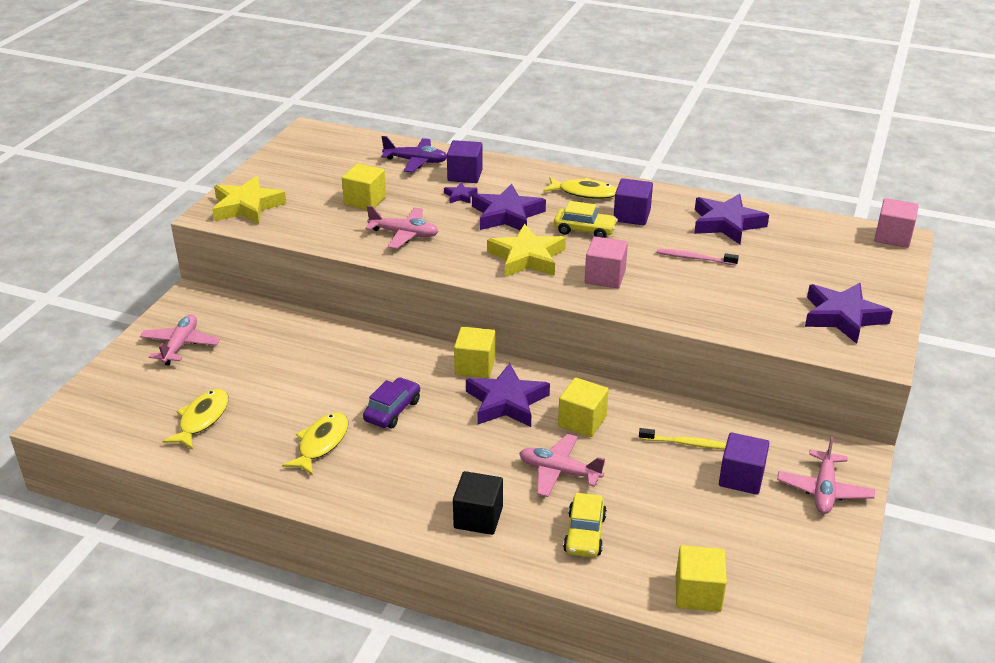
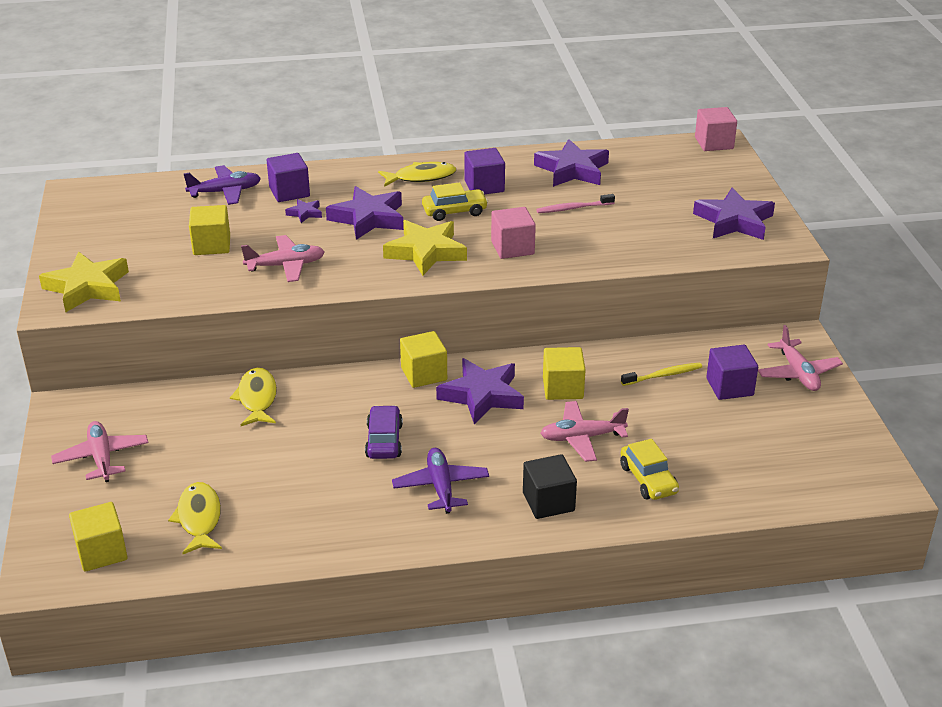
camera: 30 degrees left, 0 degrees up
yellow fish [282,412,348,476] -> yellow fish moved to [230,368,277,426]
yellow cube [676,545,727,612] -> yellow cube moved to [69,502,128,572]
none -> purple plane [392,448,489,514]

